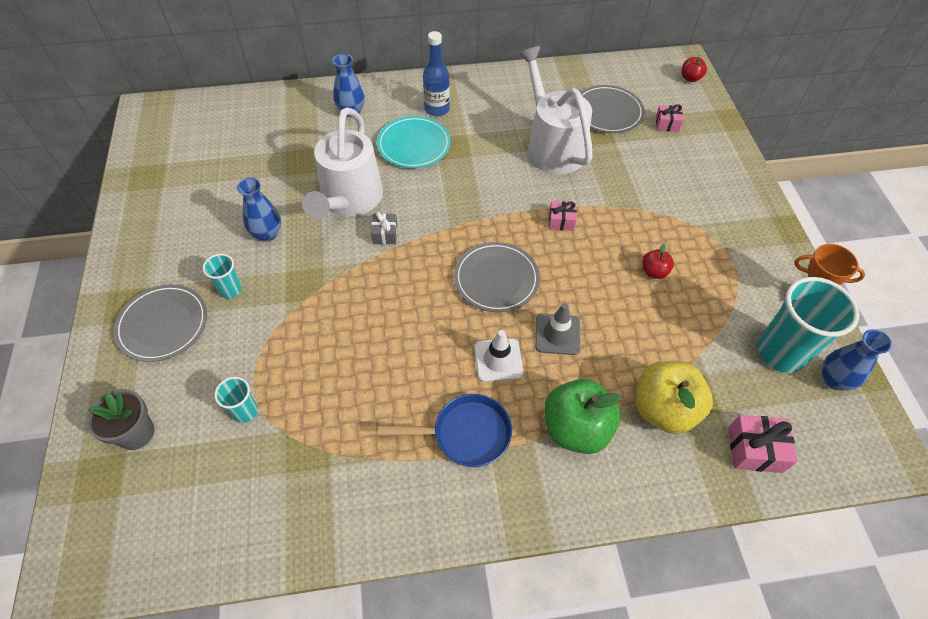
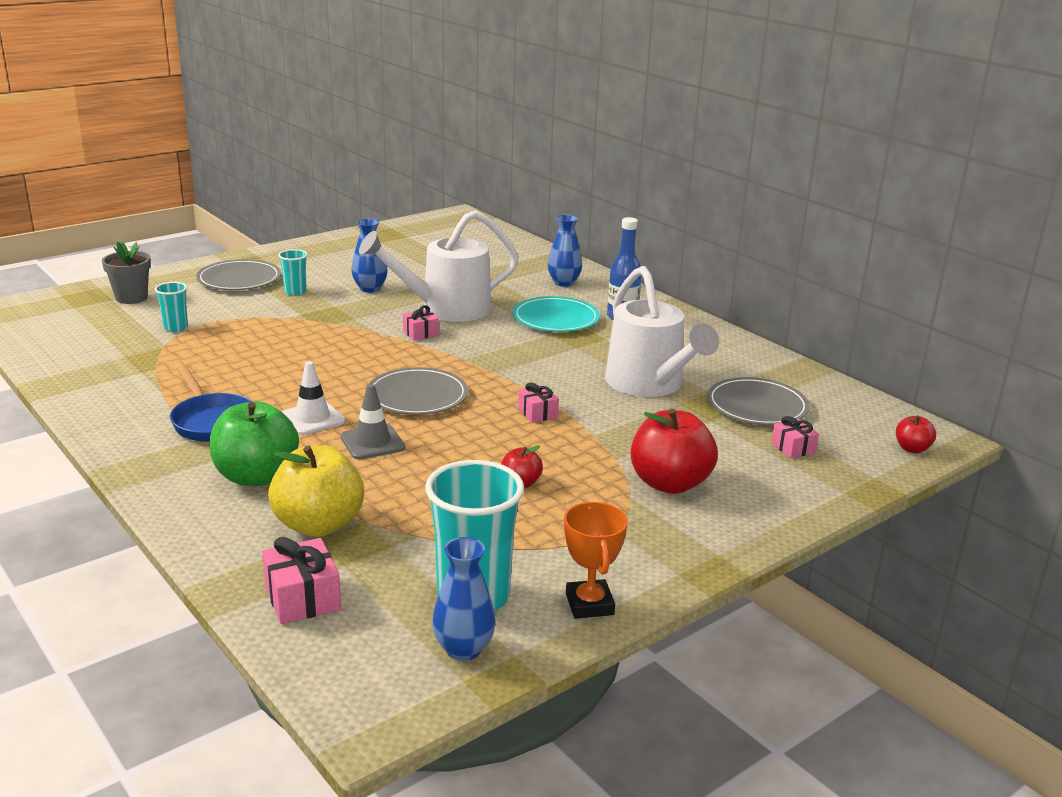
camera: 60 degrees right, 30 degrees down
grey gift [371,212,397,245] -> pink gift [403,305,439,340]
white watering can [518,46,593,174] -> white watering can turned 120 degrees clockwise [605,266,719,397]
none -> red apple [631,409,718,494]

